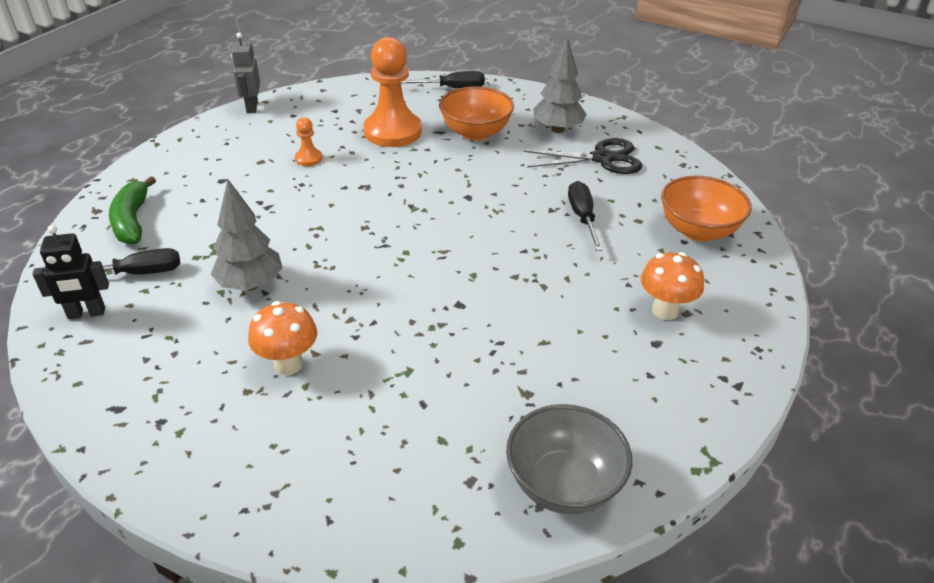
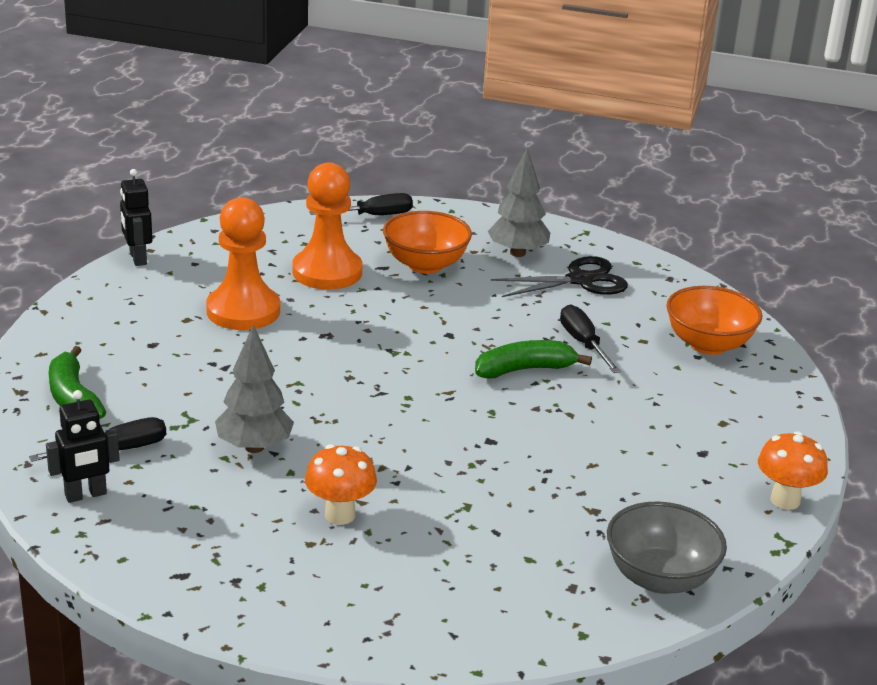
camera: 15 degrees left, 10 degrees down
grey robot [231,32,260,113] -> black robot [120,169,152,266]
orange pawn [295,117,322,166] -> orange pawn [206,197,280,330], size x2.26
orange mushroom [641,252,704,320] -> orange mushroom moved to [758,431,828,510]
none -> green banana [475,340,592,379]

